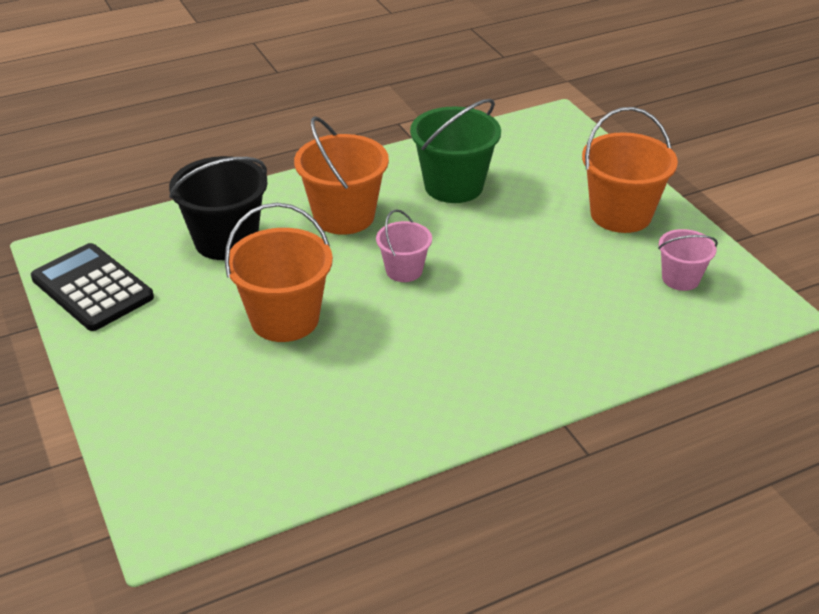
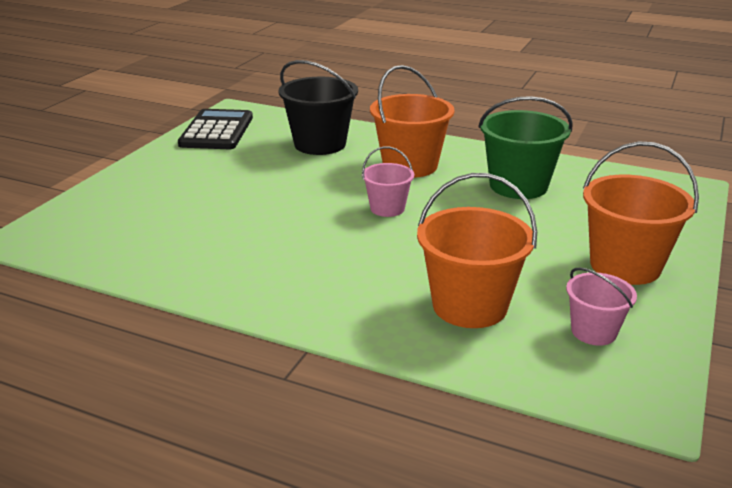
camera: 50 degrees right, 10 degrees down
orange bucket [225,203,333,342] -> orange bucket moved to [417,173,537,328]

